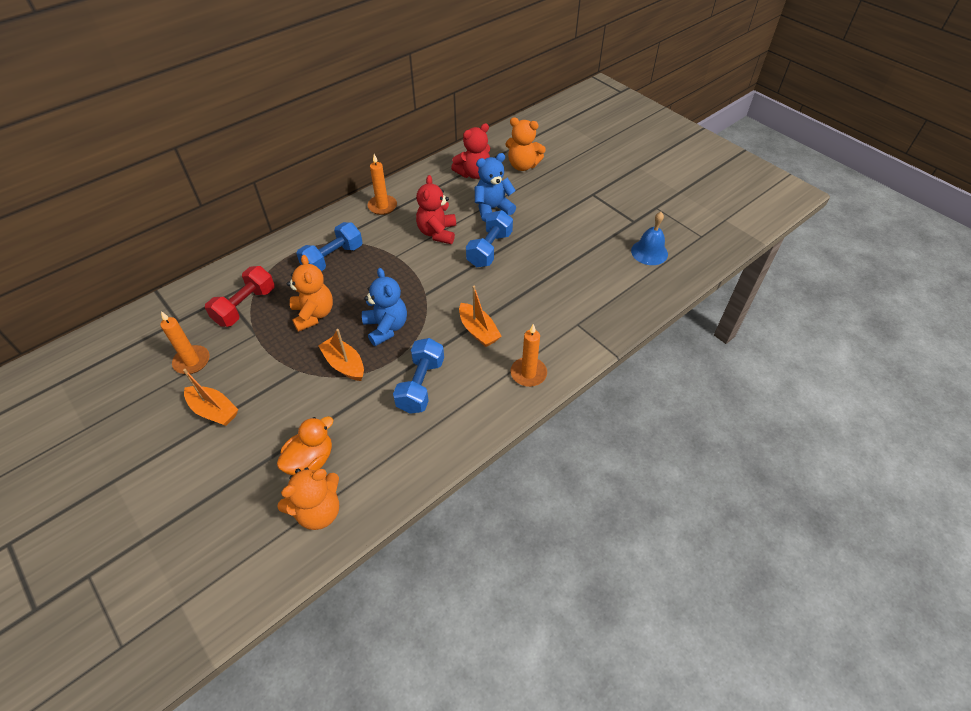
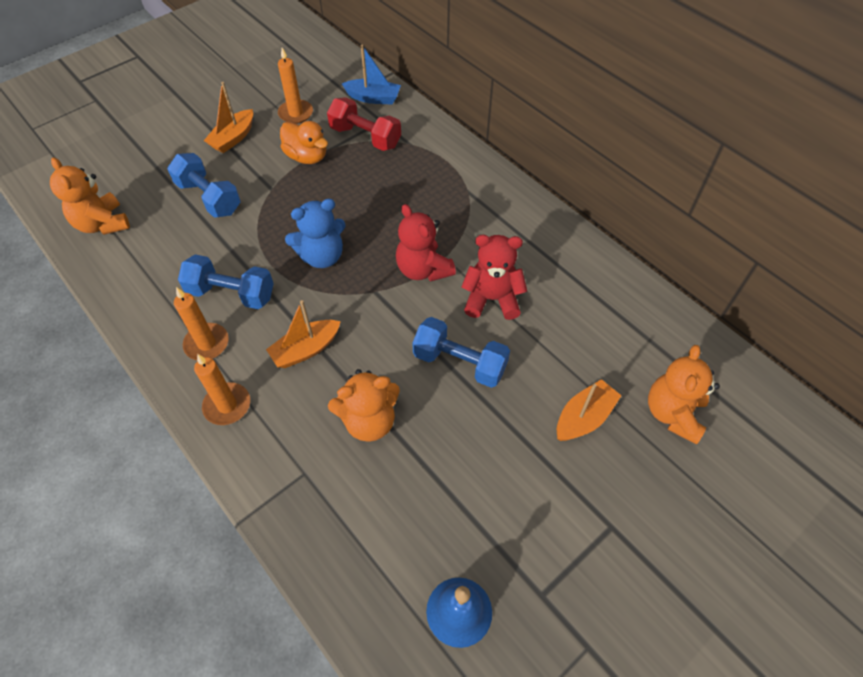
camera: 90 degrees right, 5 degrees up
orange duck [277,416,333,475] -> orange duck moved to [280,121,328,164]
orange teddy bear [287,255,333,332] -> orange teddy bear moved to [328,369,400,442]
blue dumbbell [296,222,363,271] -> blue dumbbell moved to [167,153,241,218]
orange boat [318,329,364,381] -> orange boat moved to [557,379,622,441]
orange candle [368,154,397,215] -> orange candle moved to [174,287,229,360]
red teddy bear [451,123,490,179] -> red teddy bear moved to [396,204,456,282]
blue teddy bear [475,153,516,222] -> none
none -> blue boat [342,45,401,104]

